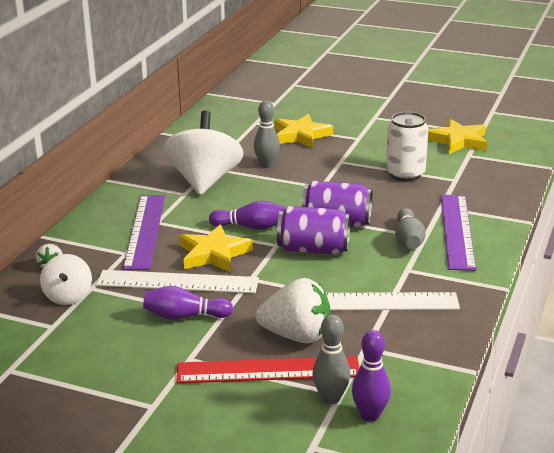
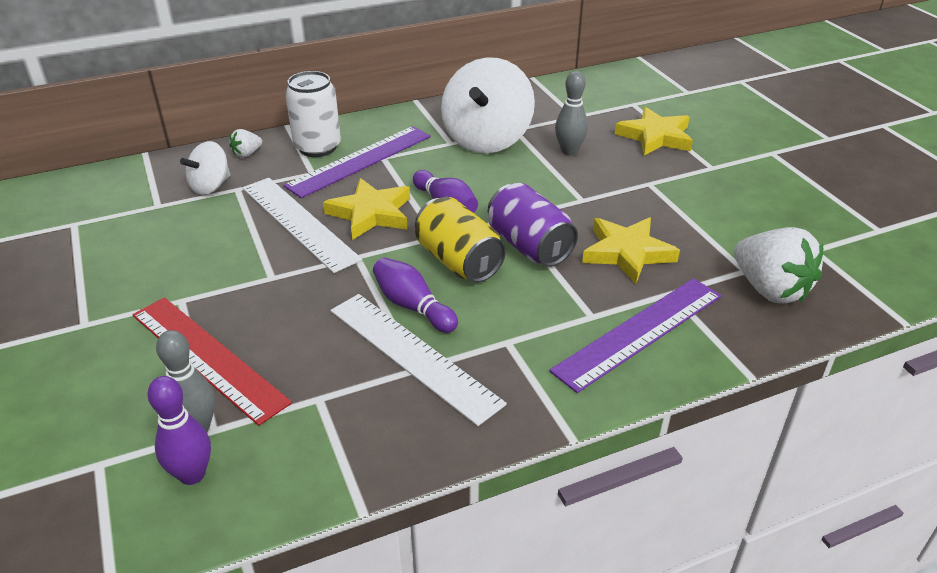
camera: 45 degrees right, 10 degrees up
purple bowling pin [143,286,233,320] -> purple bowling pin moved to [373,257,458,333]
white spinning top [163,111,244,195] -> white spinning top turned 150 degrees clockwise [441,57,535,153]
white strawberry [256,278,330,344] -> white strawberry moved to [734,227,823,304]
purple can [277,206,350,255] -> yellow can [415,197,506,283]
white can [386,112,428,181] -> white can moved to [285,71,341,157]
grey bowling pin [395,208,426,249] -> none
yellow star [428,119,487,154] -> yellow star moved to [582,217,680,284]

